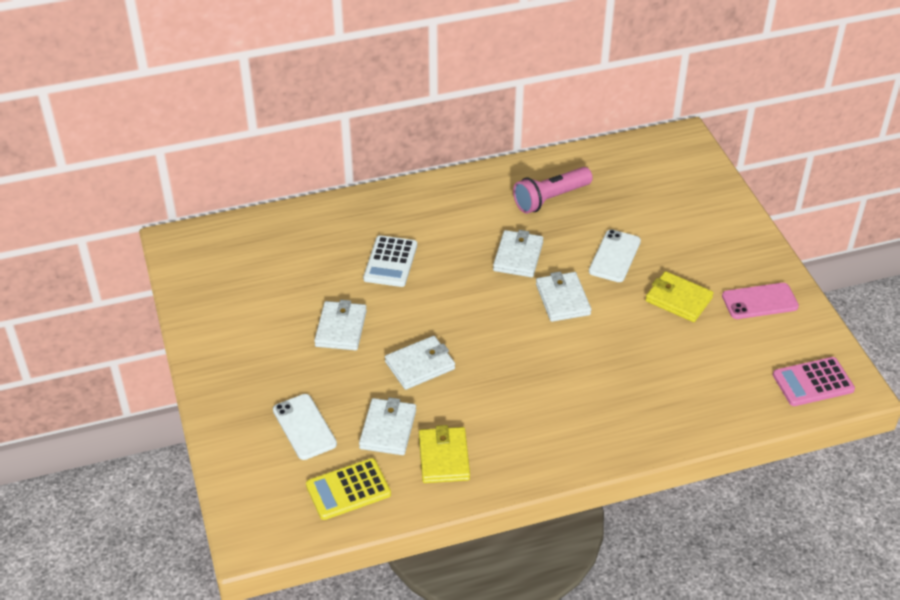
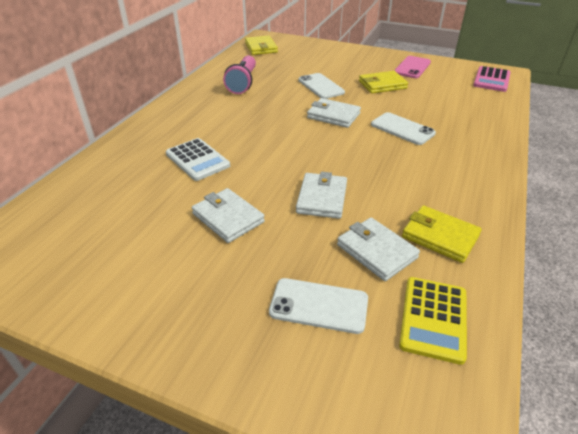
camera: 50 degrees left, 5 degrees down
white wallet [493,230,543,277] -> none
none -> yellow wallet [245,35,278,55]
none -> white phone [371,112,436,145]

